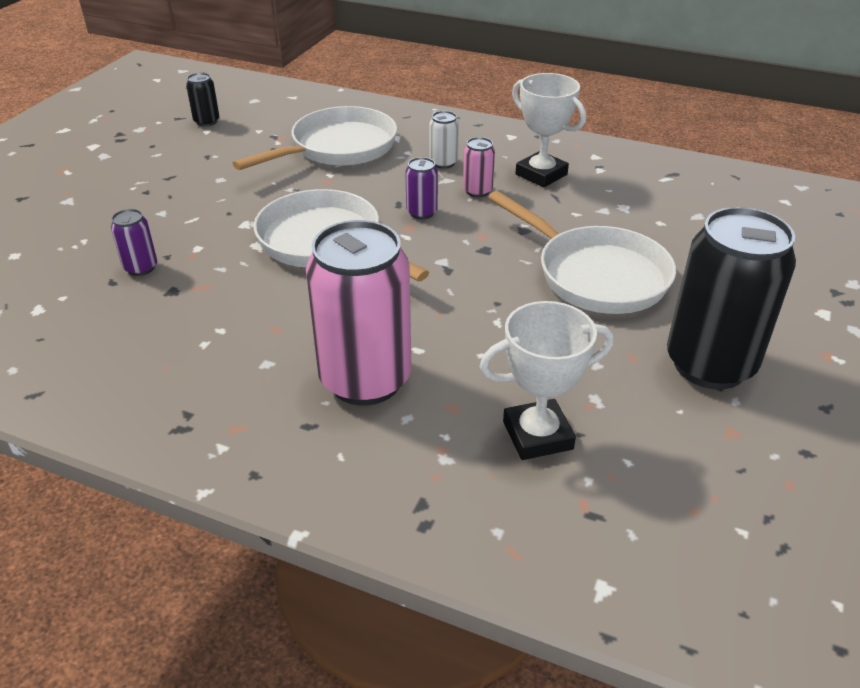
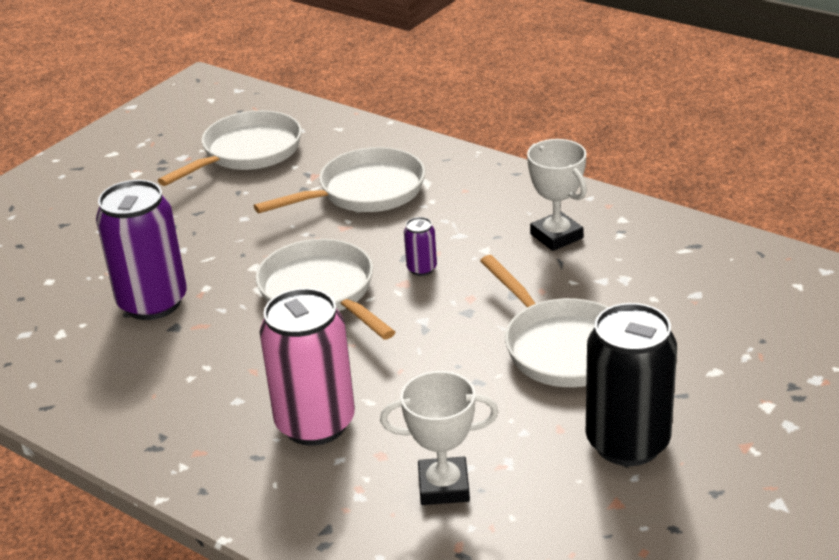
camera: 15 degrees right, 5 degrees down
purple can [111,209,157,276] -> purple can [96,180,187,320], size x2.31
black can [186,73,219,127] -> white pan [158,110,302,186]
white can [429,111,459,169] -> none
pink can [463,137,495,197] -> none

